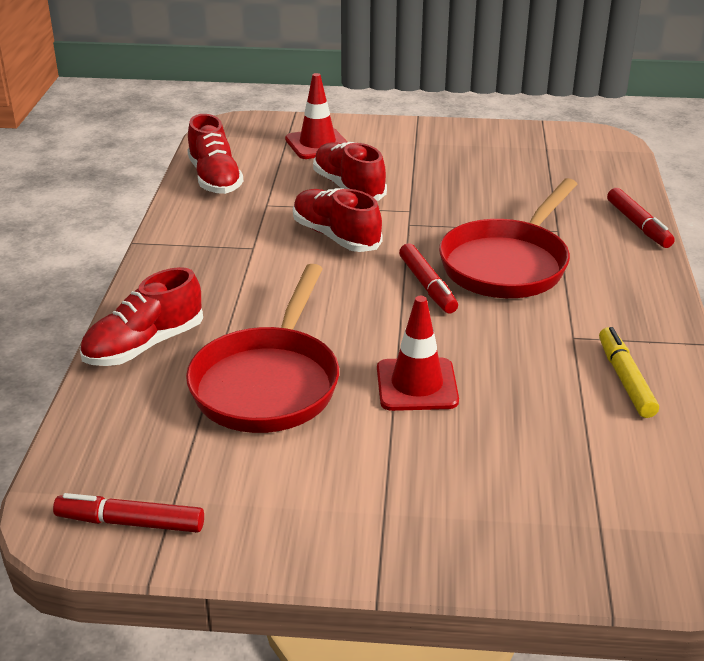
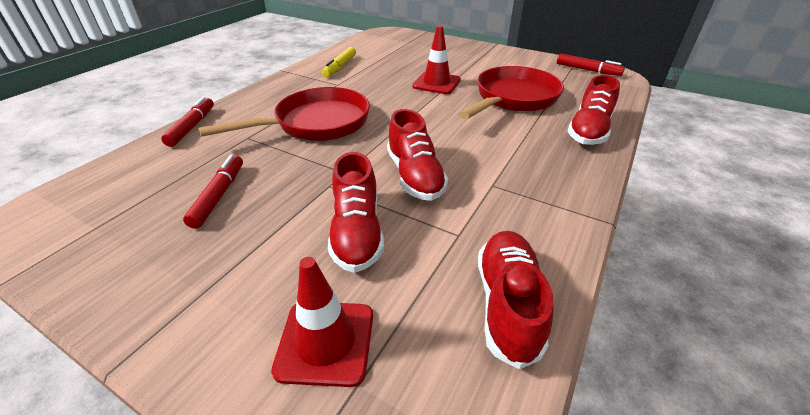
camera: 155 degrees left, 5 degrees up
red shoe [80,267,203,366] -> red shoe turned 135 degrees clockwise [568,75,620,145]
red marker [399,243,458,314] -> red marker moved to [183,154,243,229]

